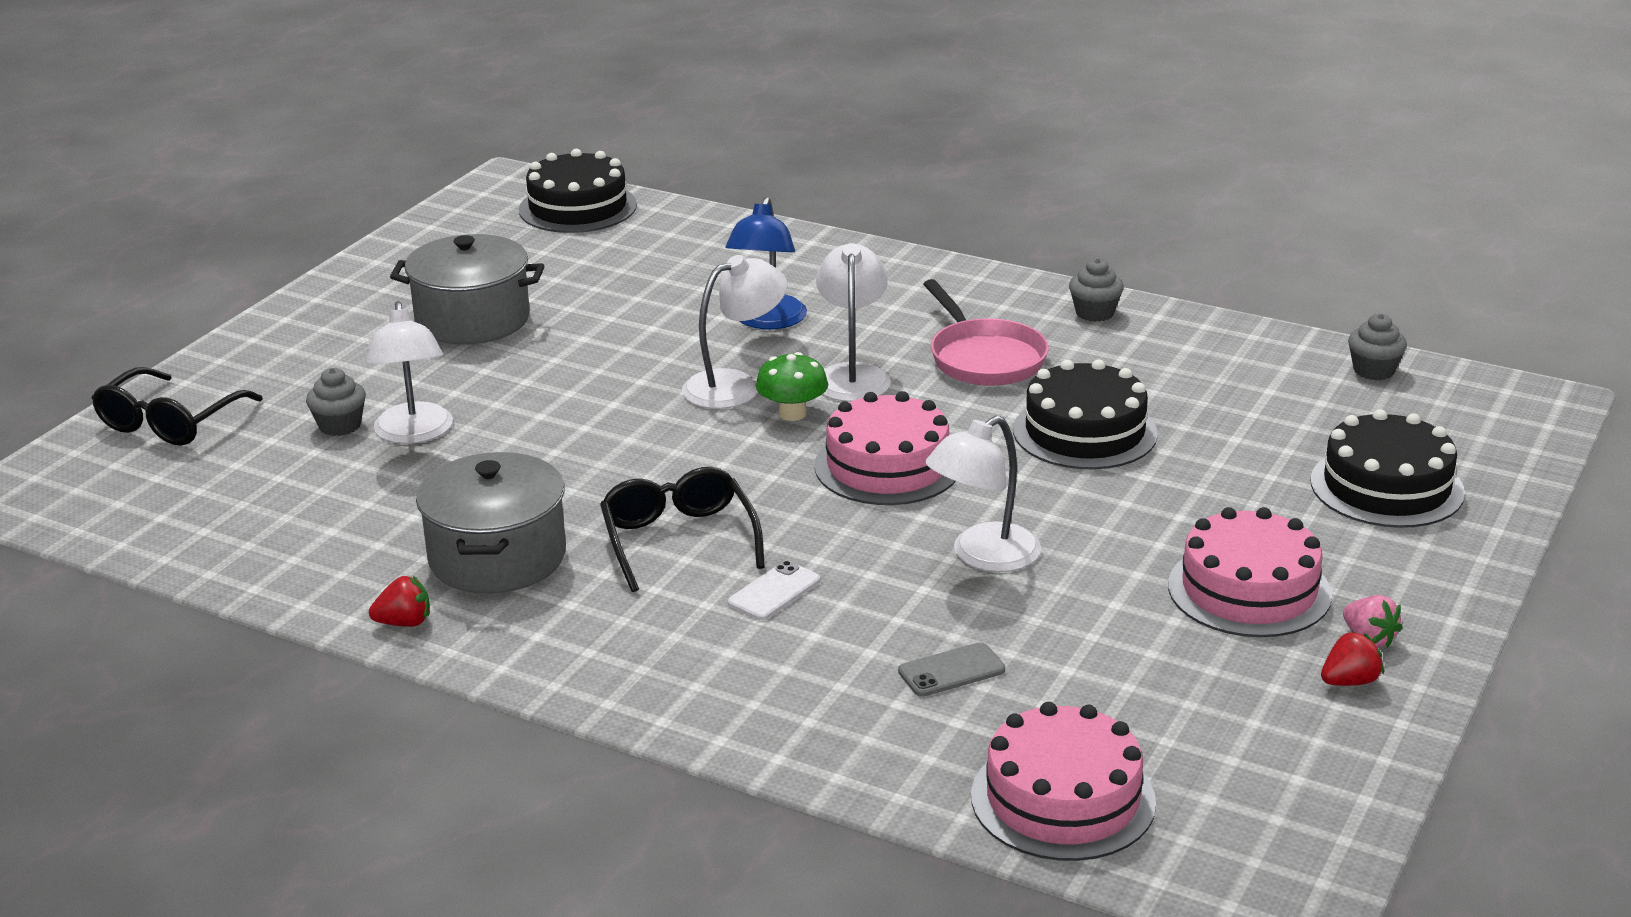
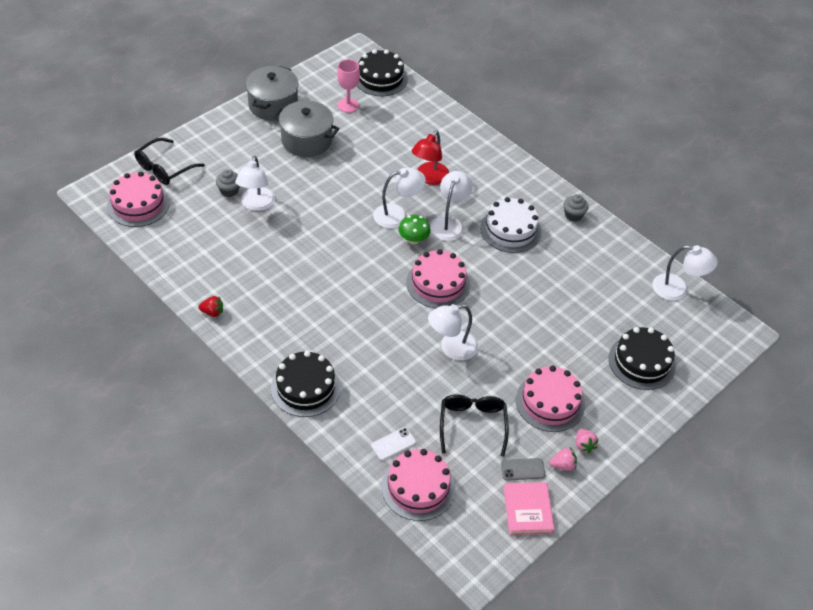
camera: 15 degrees right, 20 degrees up
grey pot [416,452,566,594] -> grey pot moved to [245,66,299,121]
black glasses [600,467,765,592] -> black glasses moved to [440,394,509,457]
blue lamp [725,197,807,329] -> red lamp [412,131,449,185]
white phone [728,561,820,621] -> white phone moved to [371,427,416,461]
grey phone [898,642,1005,697] -> grey phone moved to [501,458,546,481]
pink pan [924,279,1049,386] -> white cake [480,197,541,253]
black cake [1013,359,1158,469] -> black cake moved to [271,351,341,417]
red strawberry [1321,631,1384,686] -> pink strawberry [550,448,577,471]
grey cupcake [1348,314,1407,380] -> white lamp [652,245,718,300]
none -> pink cake [107,172,170,227]
none -> pink goblet [337,59,360,113]
none -> pink book [504,482,554,535]

